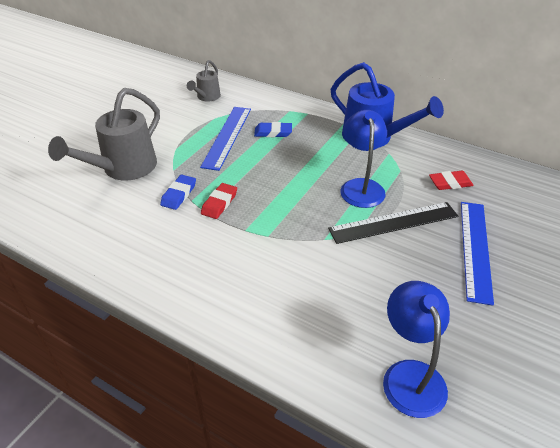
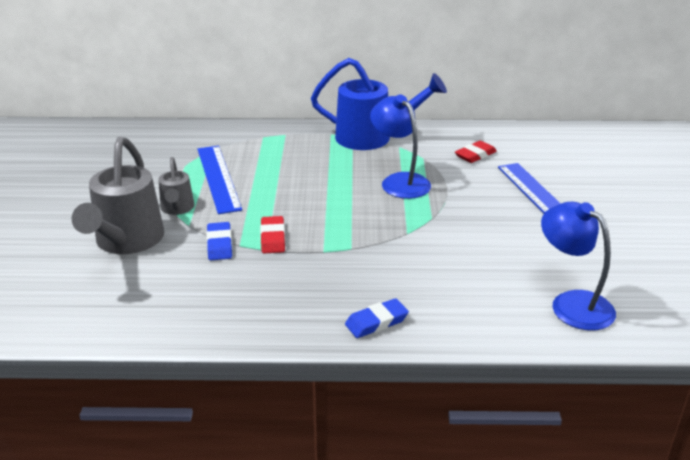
camera: 30 degrees left, 10 degrees down
grey watering can [187,60,221,102] -> grey watering can moved to [158,157,195,215]
blue eraser [254,122,292,137] -> blue eraser moved to [345,298,409,338]
black ruler [328,202,458,244] -> none

